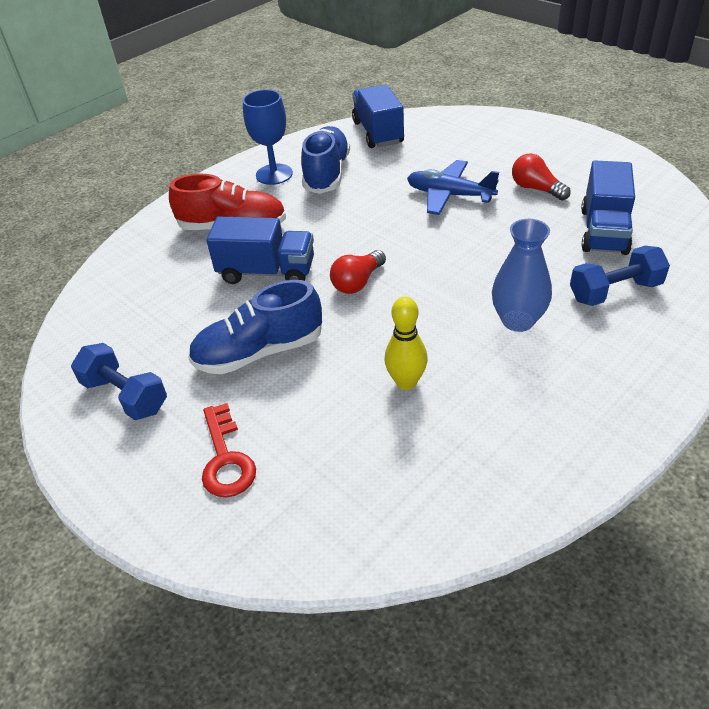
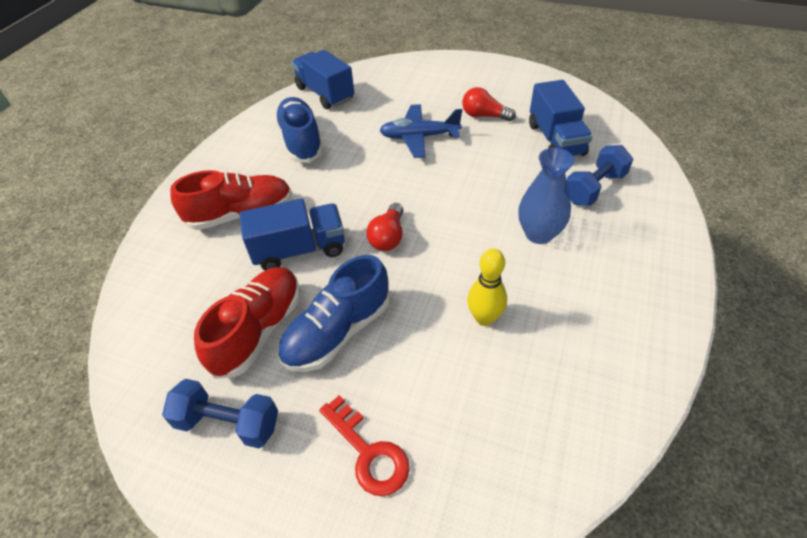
camera: 25 degrees left, 5 degrees up
blue goblet [243,89,293,185] -> none
none -> red shoe [194,267,300,379]

